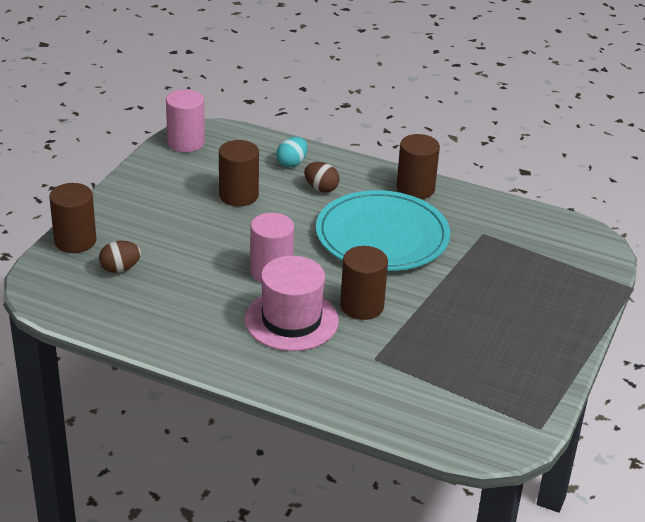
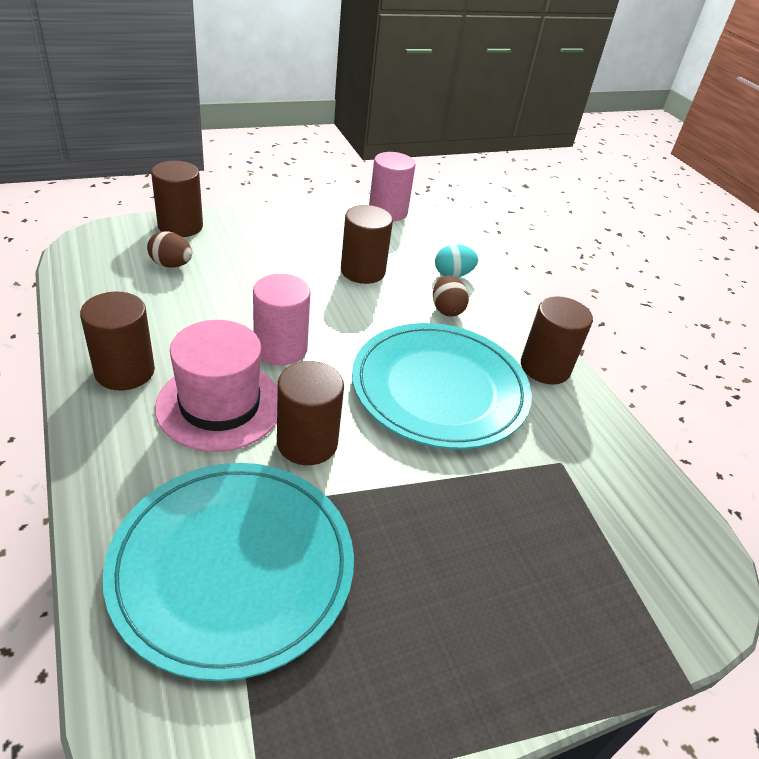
camera: 40 degrees right, 5 degrees up
none -> brown cylinder [80,292,155,390]
none -> turquoise plate [103,463,354,681]

